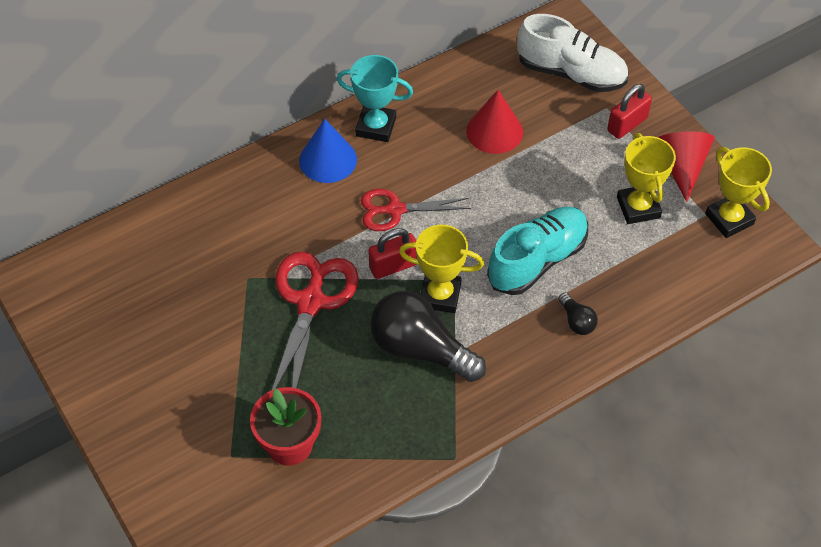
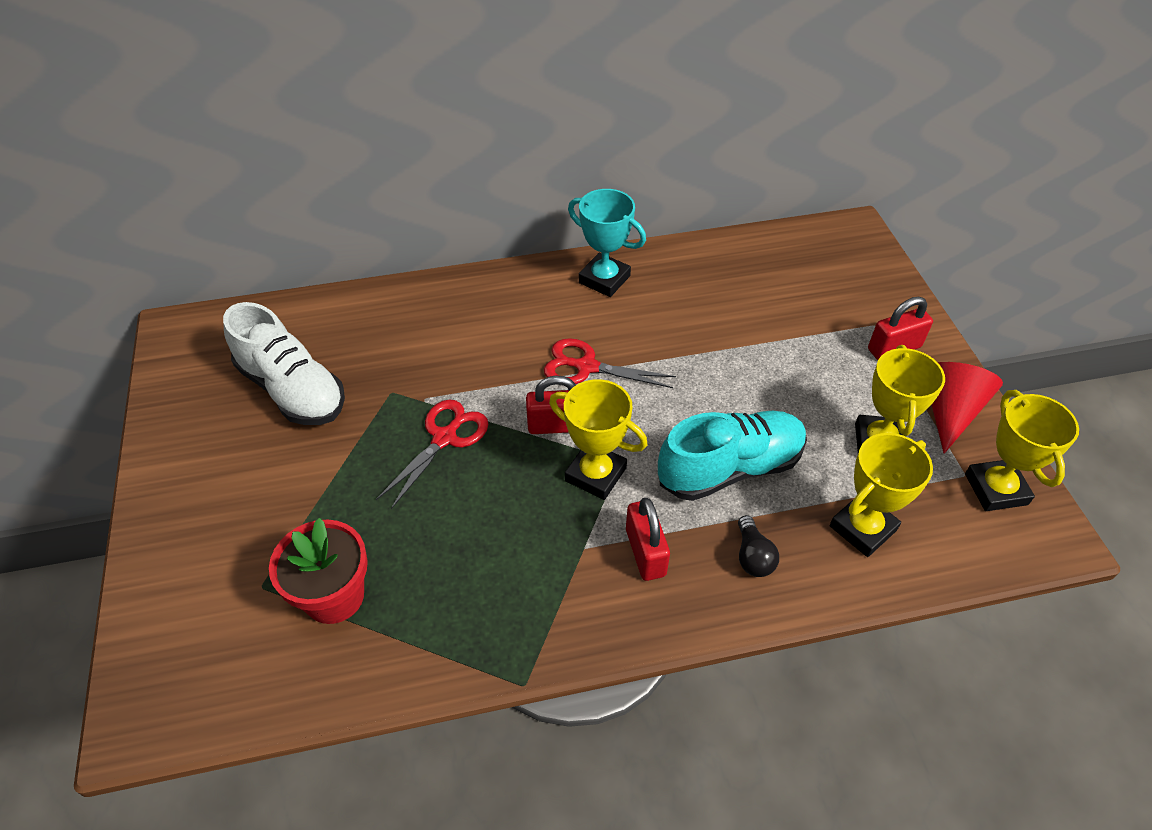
camera: 20 degrees right, 5 degrees down
red scissors [272,251,359,390] -> red scissors [376,399,489,509], size x0.64
blue cone [299,119,357,183] -> none
black light bulb [370,291,486,382] -> none
red cone [466,90,523,154] -> none
white shoe [517,14,628,92] -> white shoe moved to [223,302,345,425]
none -> red padlock [626,498,670,581]
none -> yellow trophy [830,433,933,557]

